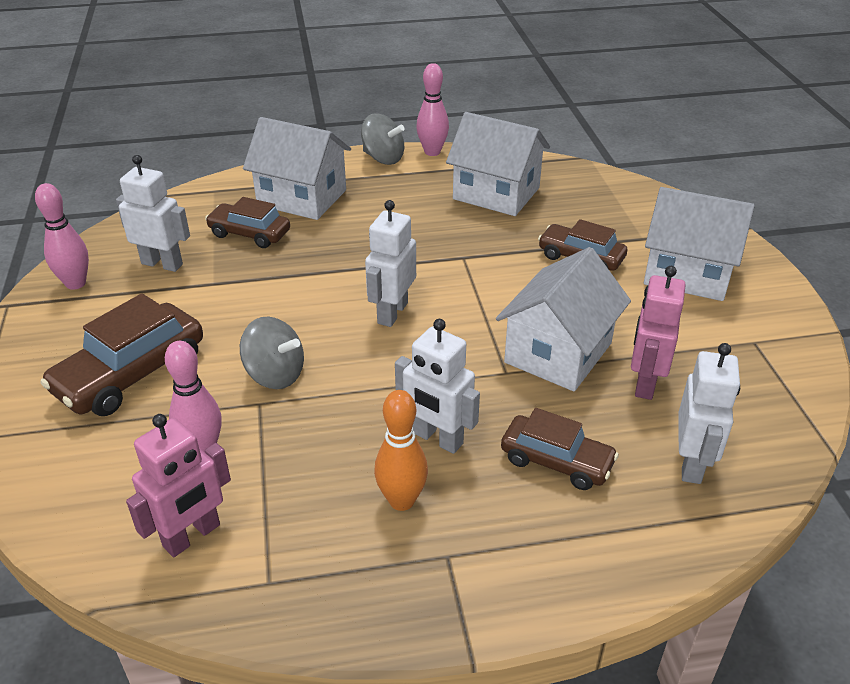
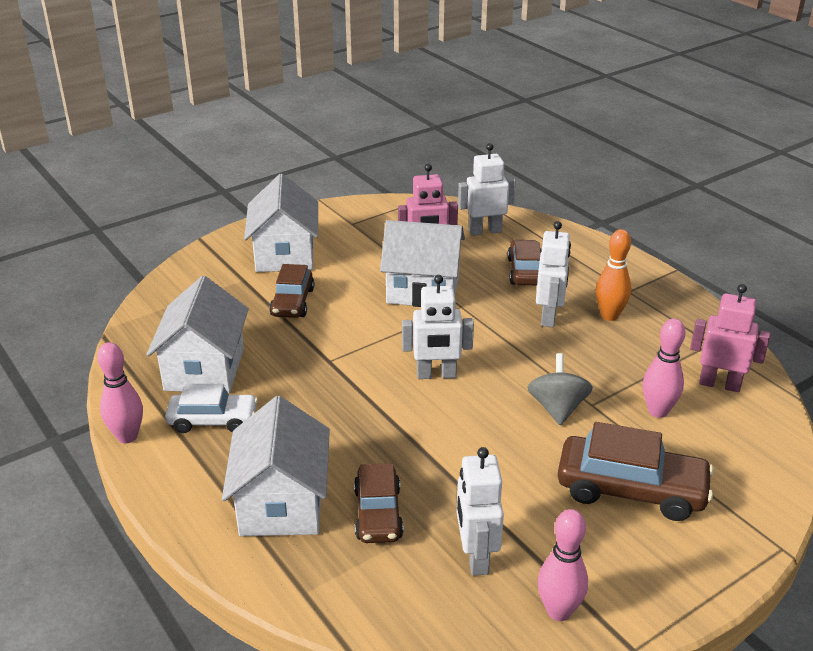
camera: 115 degrees left, 5 degrees down
grey spinning top [361,113,405,165] -> none
none -> white car [165,384,258,433]

